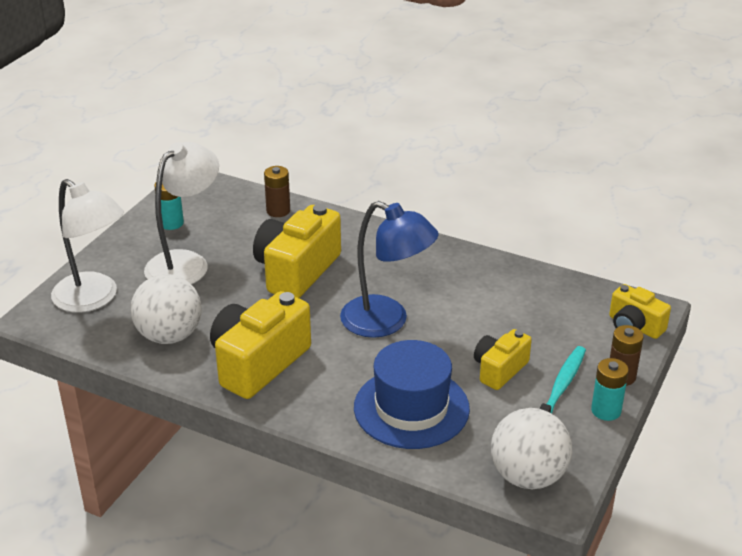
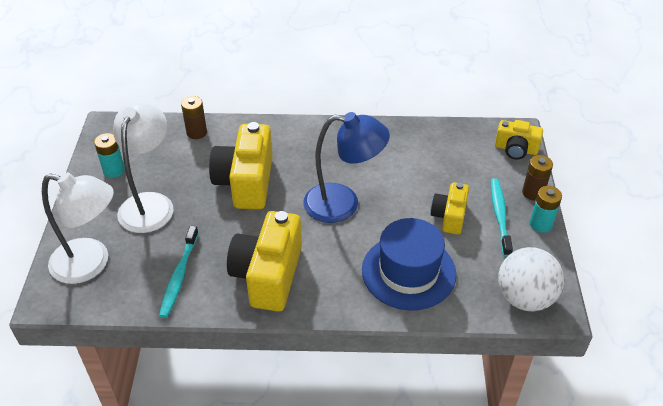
camera: 25 degrees left, 10 degrees up
white ball [131,274,202,344] -> turquoise toothbrush [159,226,199,318]

